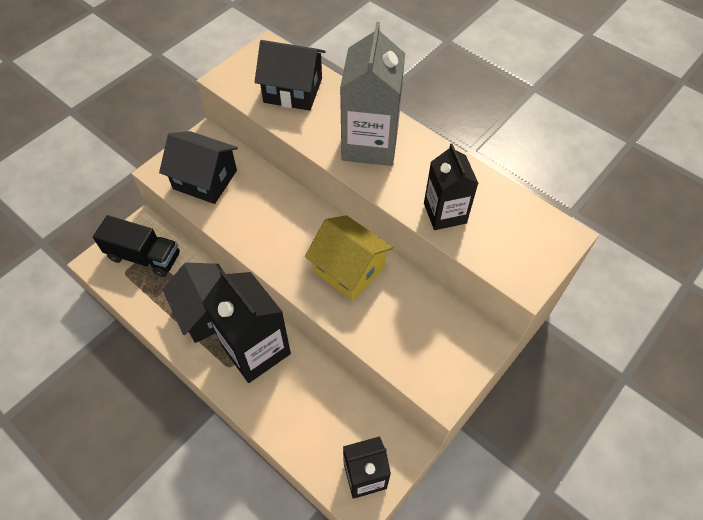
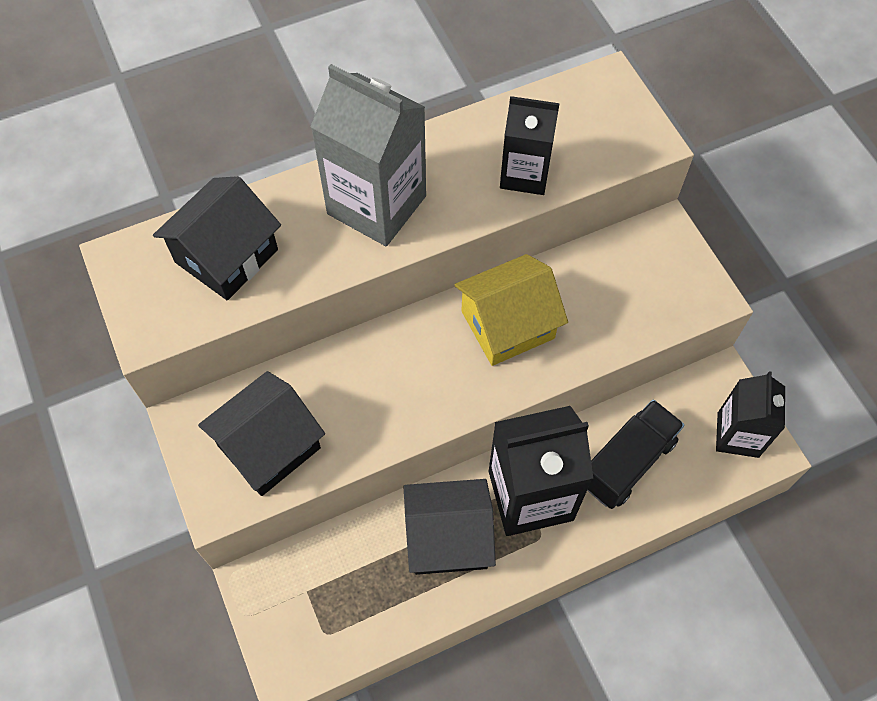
camera: 65 degrees left, 5 degrees up
black truck [93,215,180,277] -> black truck moved to [587,399,684,509]

